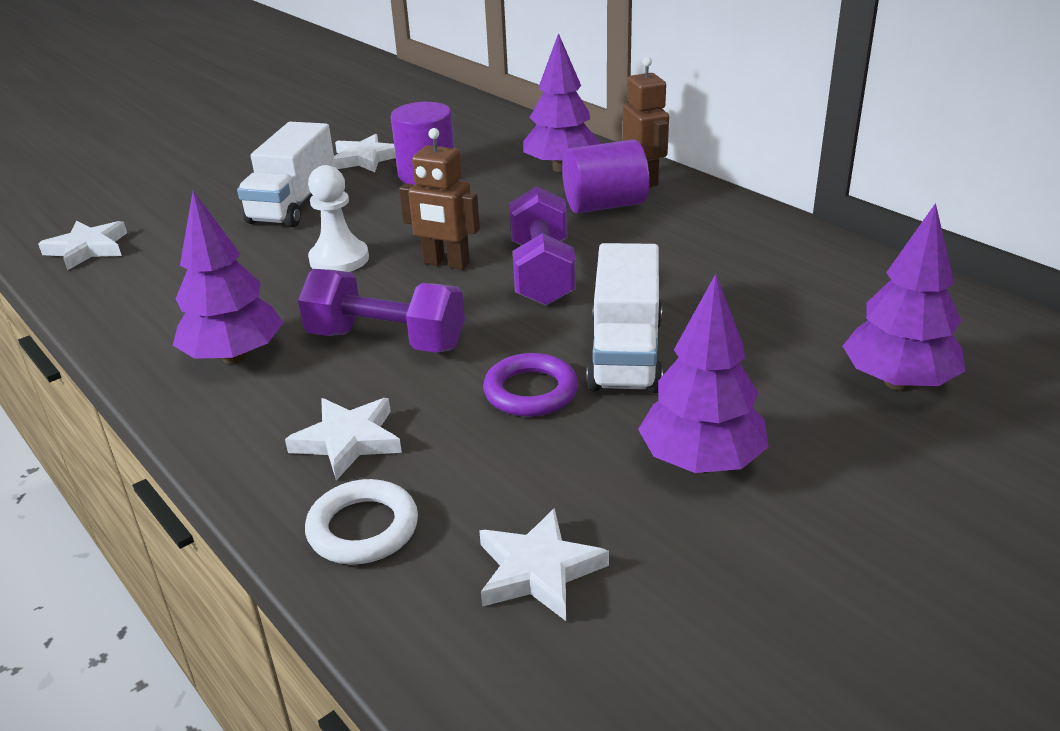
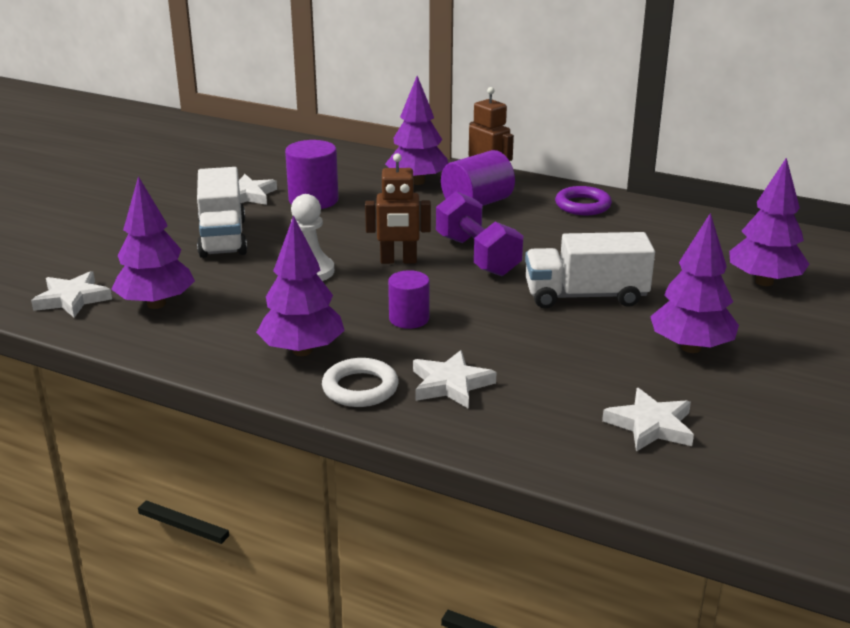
camera: 25 degrees left, 5 degrees down
purple dumbbell [298,269,465,353] -> purple cylinder [388,270,430,329]
white ring [305,479,418,564] -> white ring moved to [322,358,398,407]
purple ring [483,353,578,417] -> purple ring moved to [555,186,612,215]
white truck [586,243,663,393] -> white truck turned 105 degrees clockwise [525,232,655,308]
none -> purple tree [111,176,195,309]

